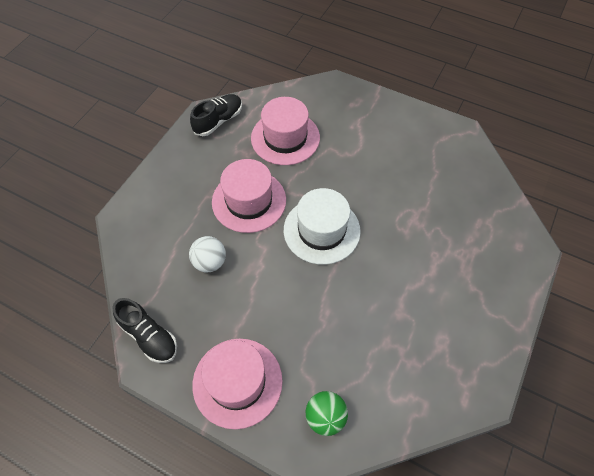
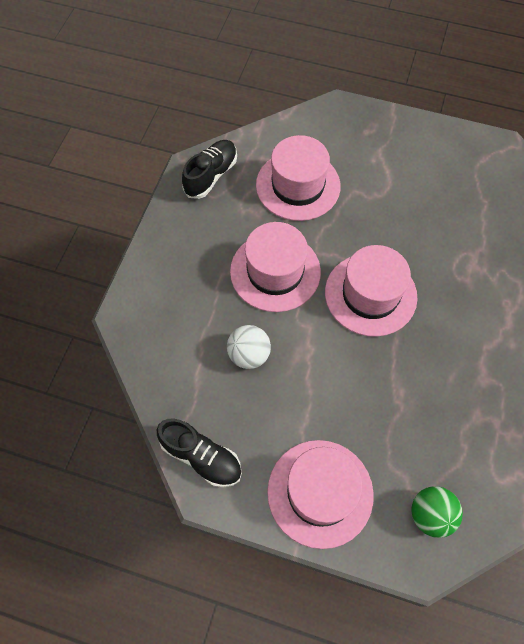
camera: 10 degrees left, 5 degrees up
white hat [284,188,361,265] -> pink hat [325,245,417,337]

